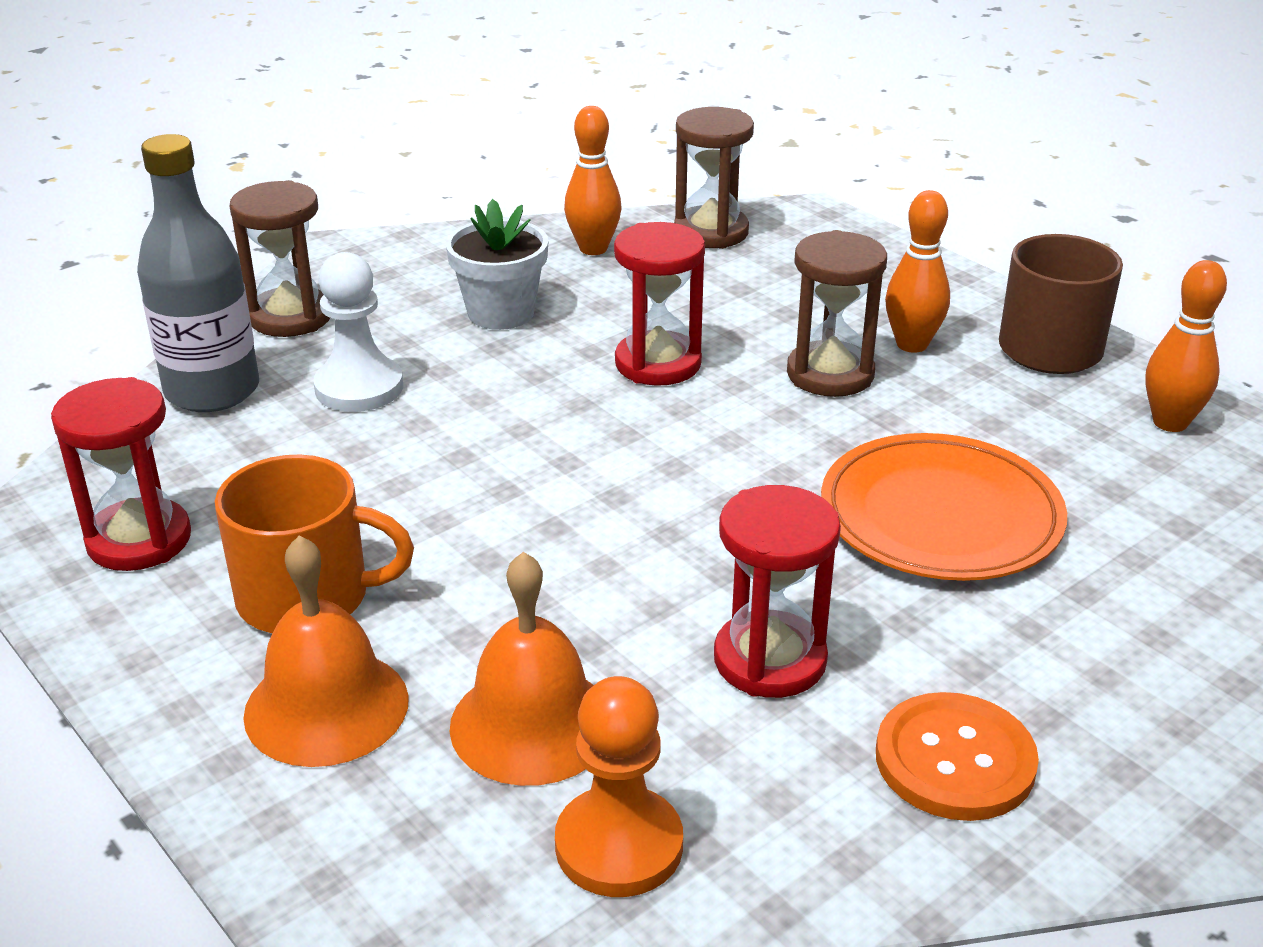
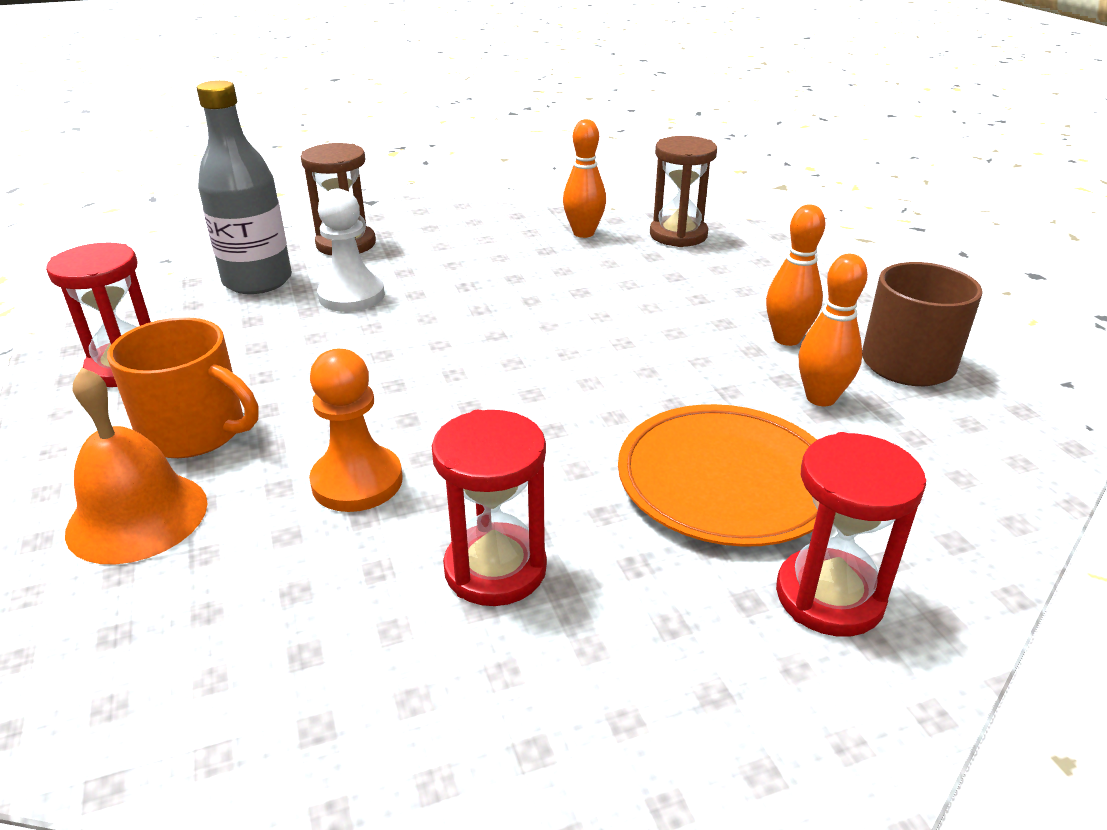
camera: 20 degrees right, 0 degrees up
white flower pot [446,199,549,330] -> none
orange bell [450,552,594,786] -> none
orange pawn [555,676,683,897] -> orange pawn moved to [309,349,403,512]
red hourglass [614,222,705,386] -> red hourglass moved to [776,432,926,637]
brown hourglass [787,230,887,397] -> none
orange button [876,692,1039,821] -> none
orange bowling pin [1145,260,1227,432] -> orange bowling pin moved to [799,254,868,406]

